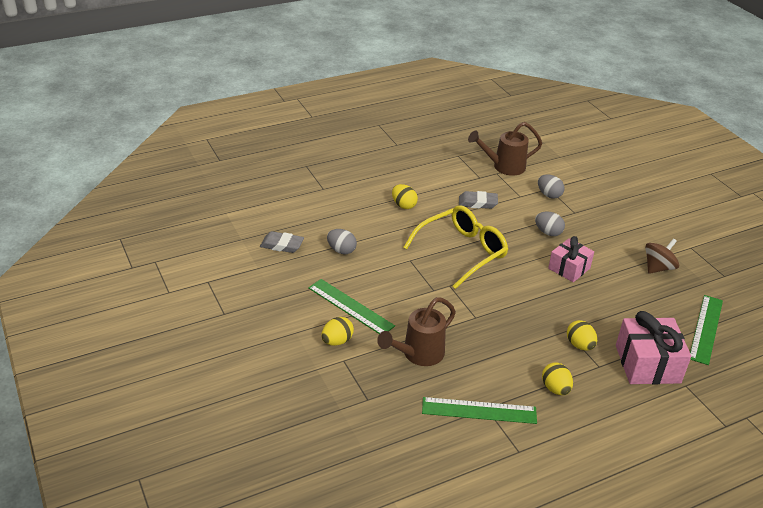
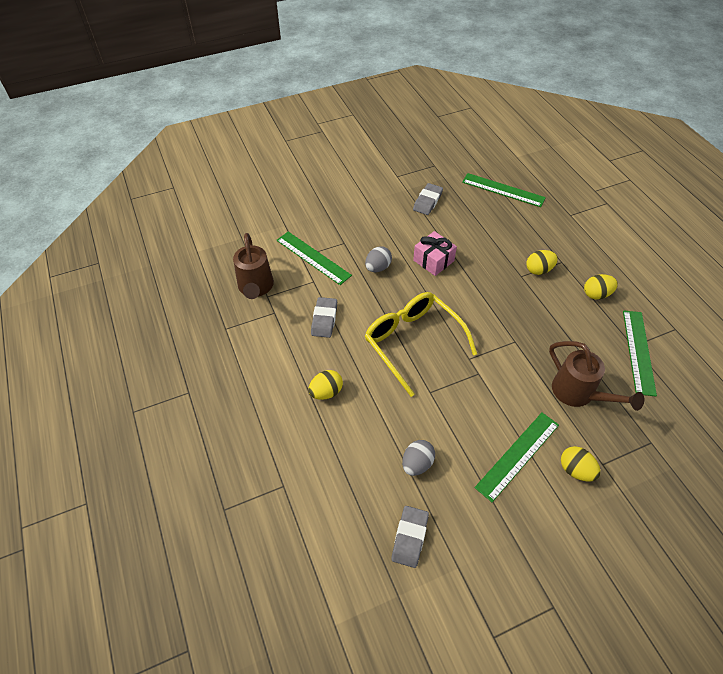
camera: 85 degrees left, 15 degrees up
grey egg [538,175,565,199] -> green ruler [276,231,352,285]
pink gift [616,311,691,384] -> none
brown spinning top [645,238,679,274] -> grey eraser [413,183,443,215]

